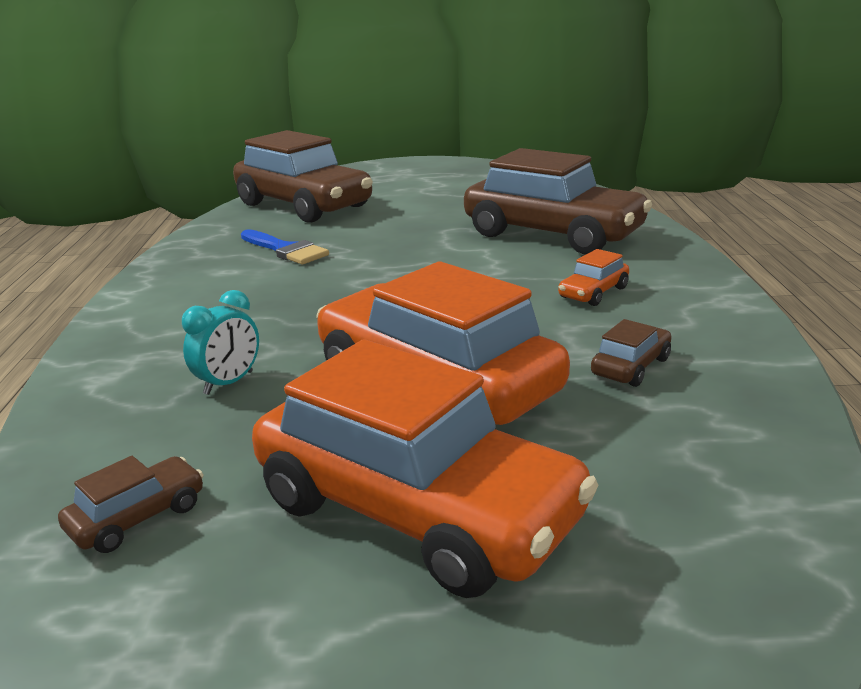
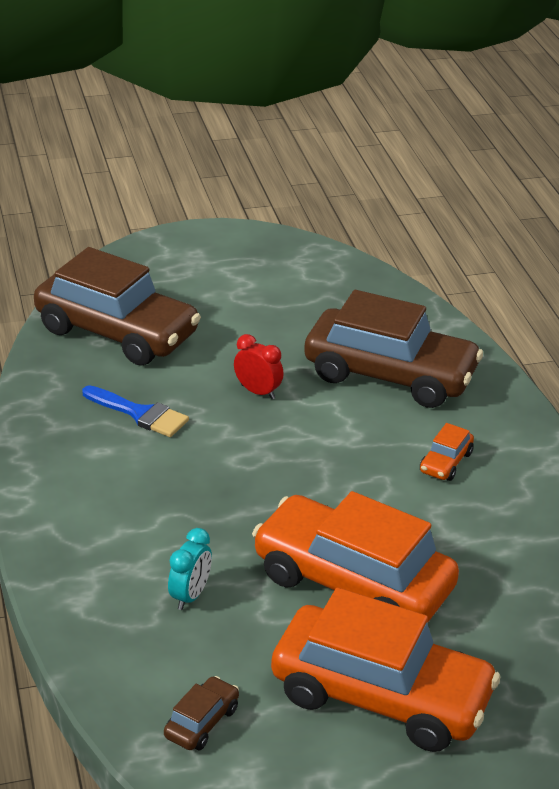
camera: 15 degrees left, 10 degrees up
brown car [591,319,671,387] -> none
none -> red clock [234,334,284,399]

